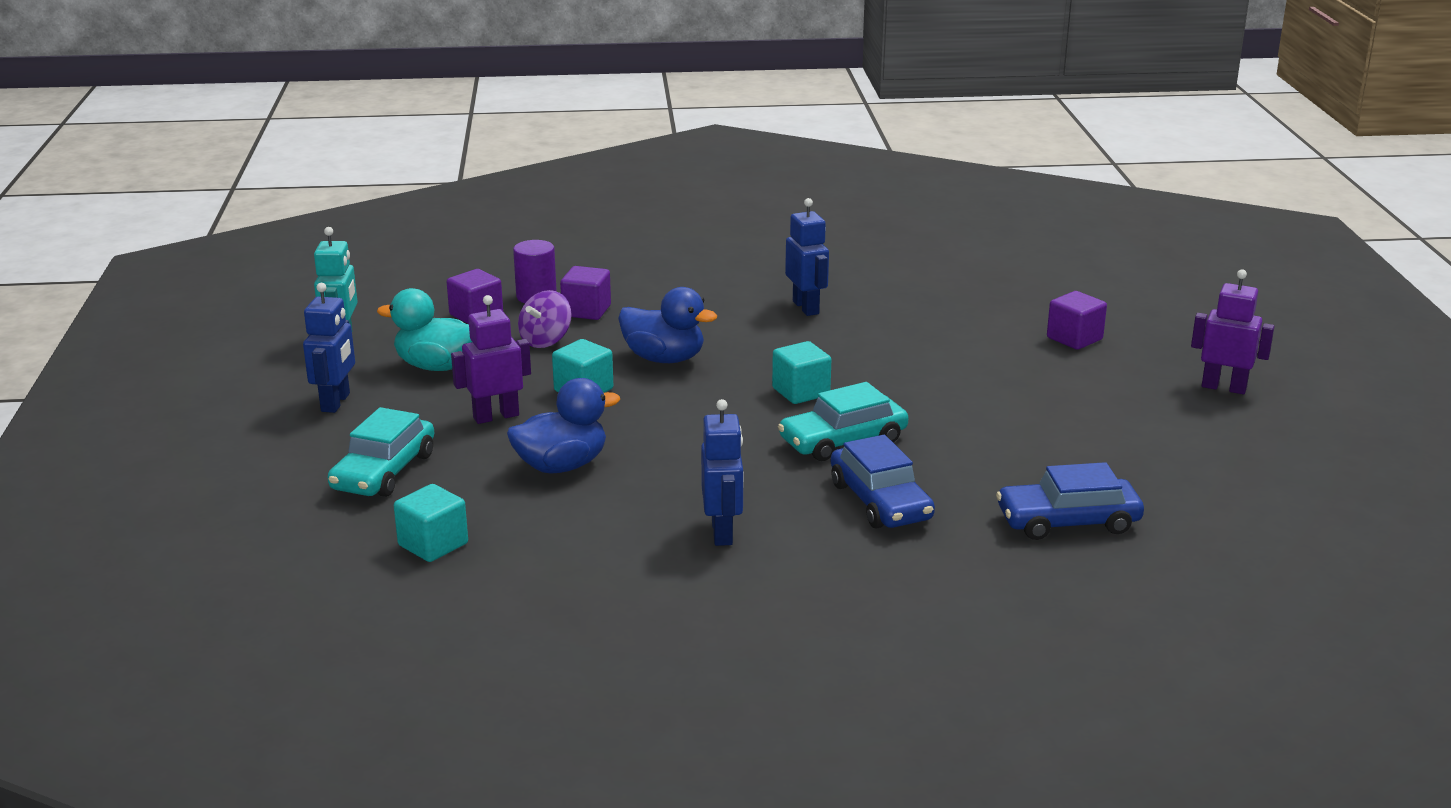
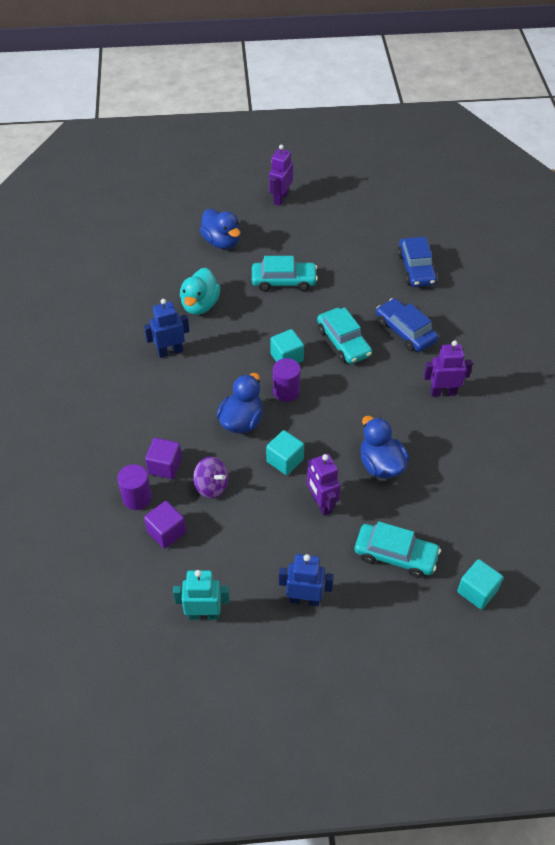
camera: 90 degrees left, 25 degrees up
turquoise duck [377,288,472,371] -> turquoise duck moved to [180,268,220,315]
turquoise cube [394,484,468,562] -> turquoise cube moved to [457,559,503,609]
blue robot [701,399,744,546] -> purple robot [423,340,473,397]
blue car [831,435,935,528] -> blue car turned 105 degrees counterclockwise [376,298,439,352]
purple cube [1047,291,1107,350] -> blue duck [200,209,240,249]
none -> turquoise car [252,256,318,291]
none -> purple cylinder [273,358,301,402]

